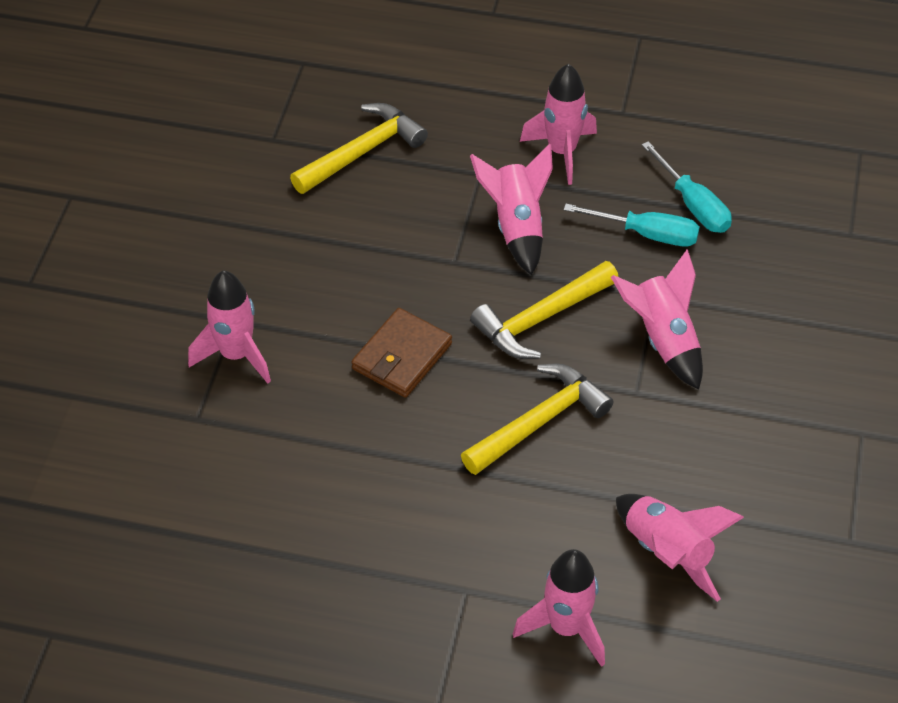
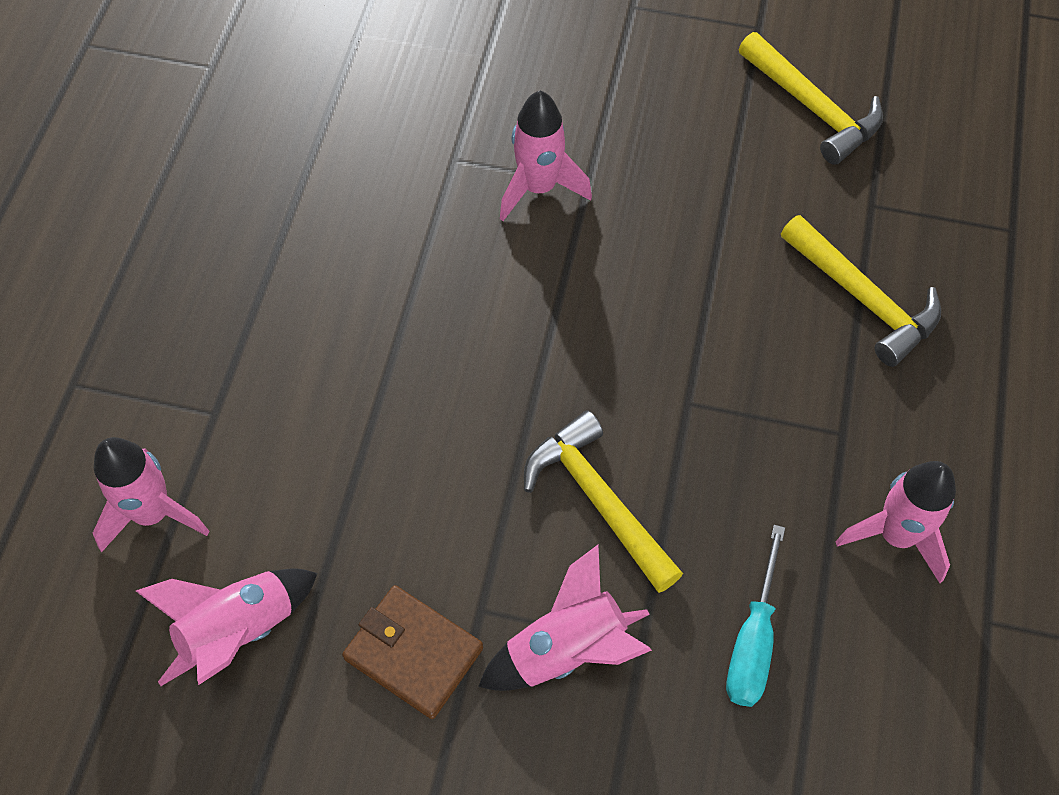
camera: 90 degrees right, 10 degrees up
brown wallet [351,308,452,398] -> brown wallet moved to [342,585,483,719]
yellow hammer [461,364,614,475] -> yellow hammer moved to [739,32,883,165]
pink rocket [470,143,553,275] -> none
turquoise screwdriver [642,141,732,233] -> none

